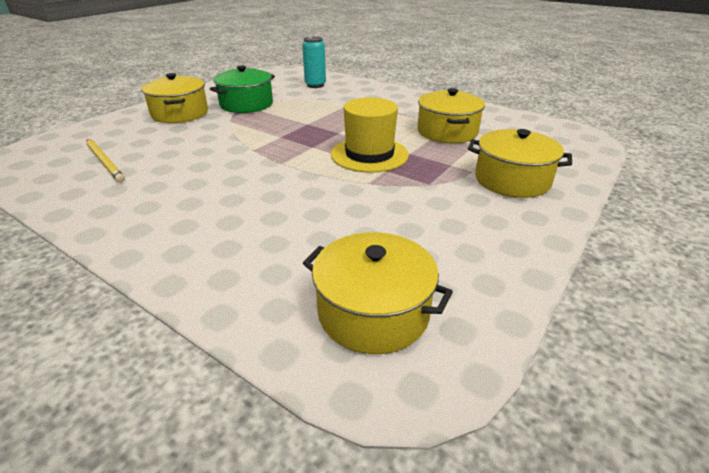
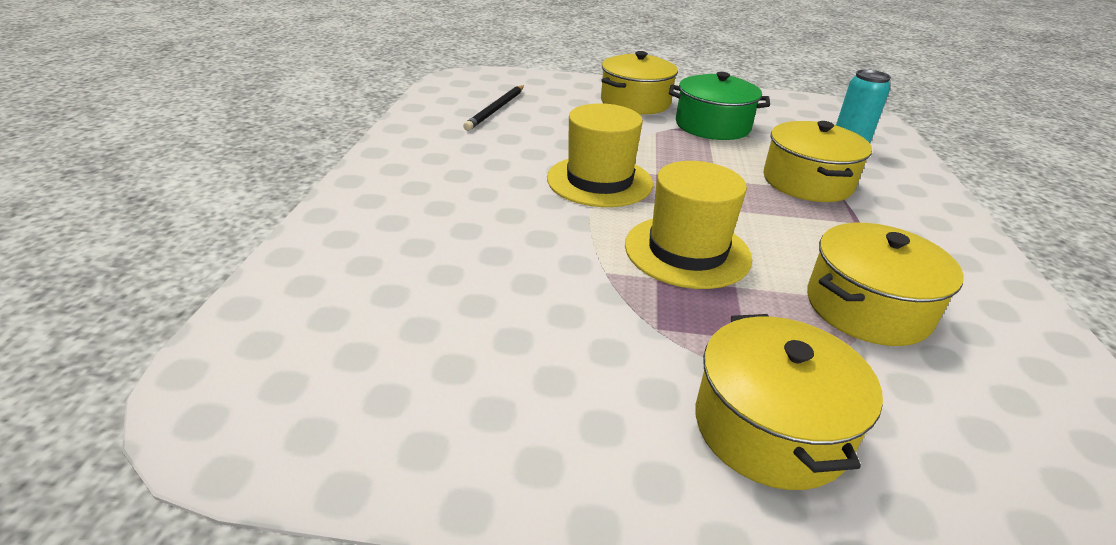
camera: 60 degrees right, 0 degrees up
yellow pencil [86,139,125,182] -> black pencil [463,85,524,131]
yellow pot [303,232,453,354] -> yellow pot moved to [764,121,872,202]
none -> yellow hat [547,103,653,207]

